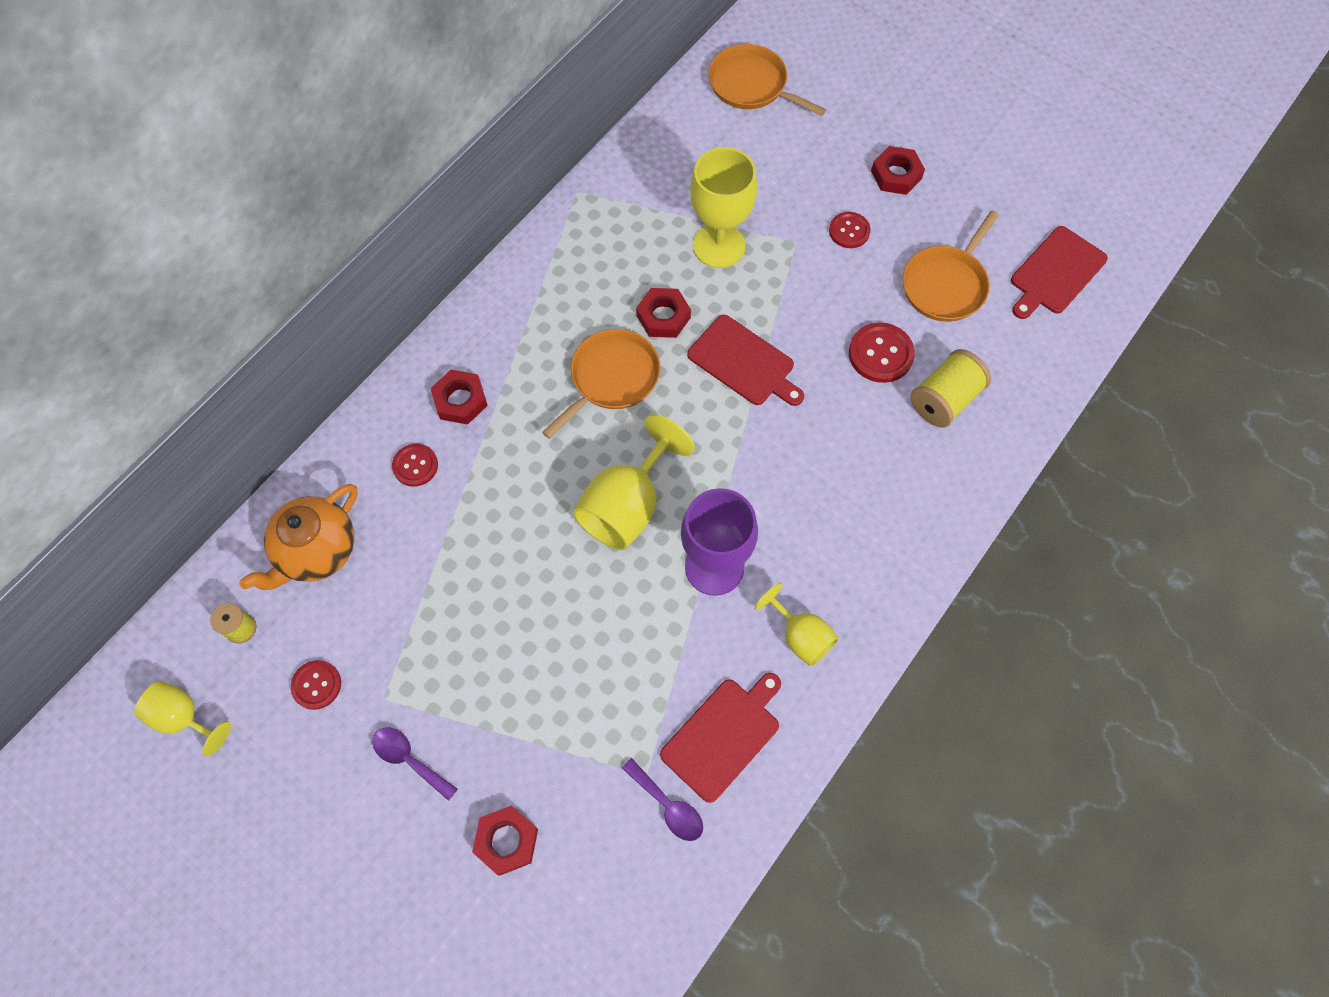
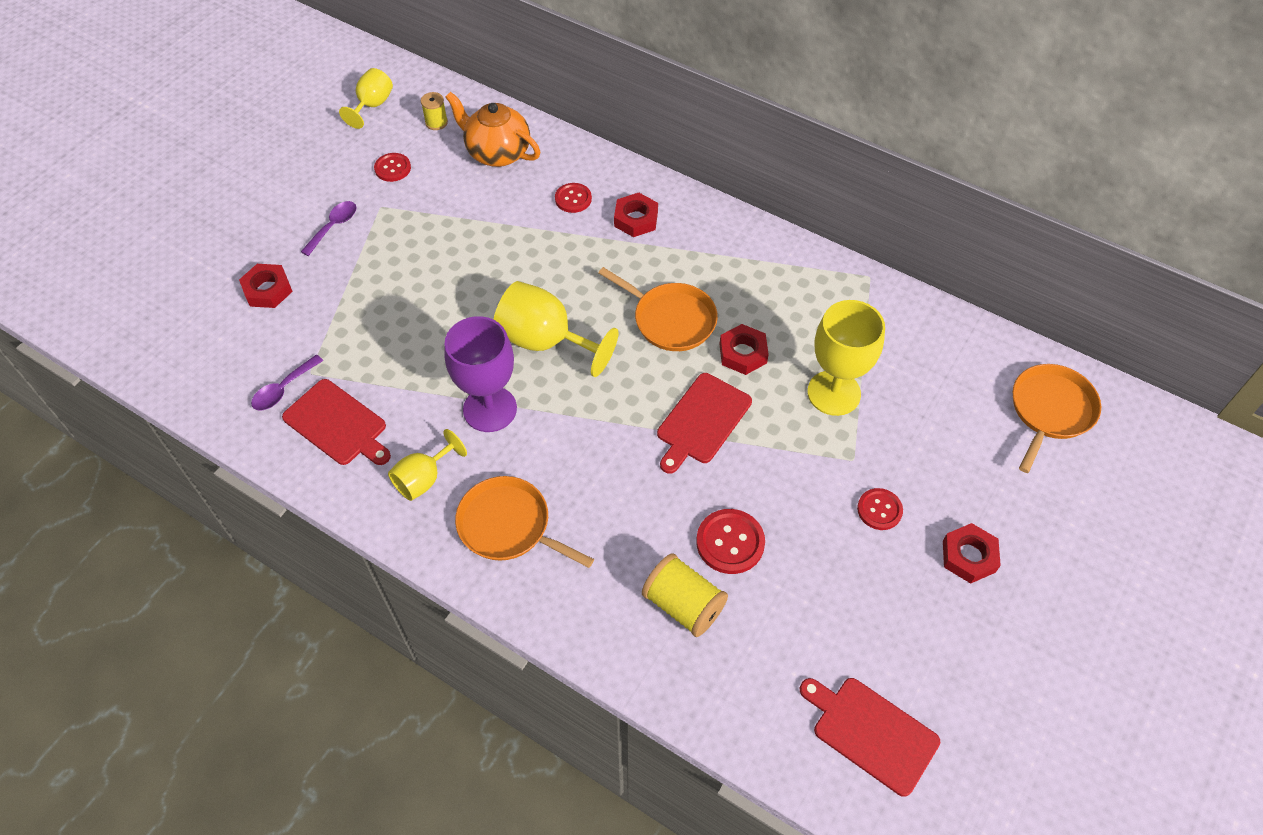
camera: 85 degrees right, 10 degrees down
orange pan [903,211,999,322] -> orange pan moved to [455,476,594,568]

